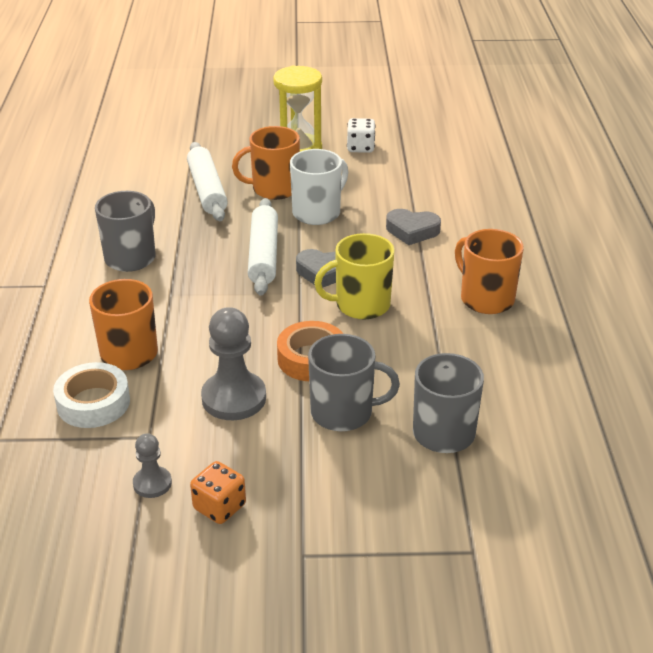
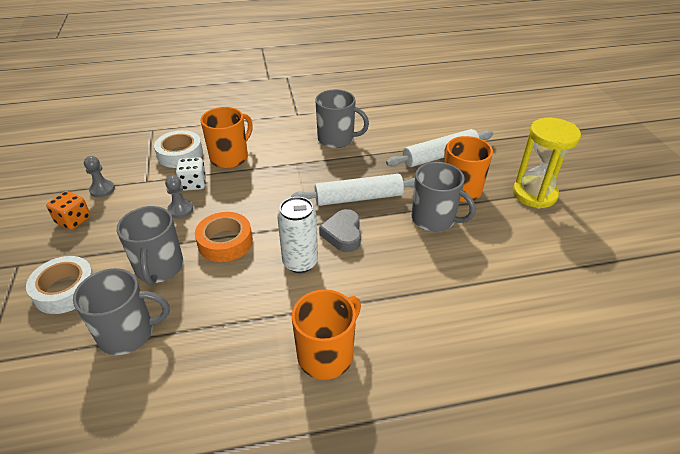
camera: 80 degrees right, 5 degrees up
grey pawn [201,307,266,420] -> grey pawn [165,175,193,218], size x0.54
white mug [290,149,348,225] -> grey mug [411,162,476,232]
yellow mug [314,233,394,319] -> white can [277,197,318,273]
white dice [347,118,375,153] -> white dice moved to [176,158,206,191]
grey heart [386,209,441,245] -> none
none -> white tape [26,256,94,314]

